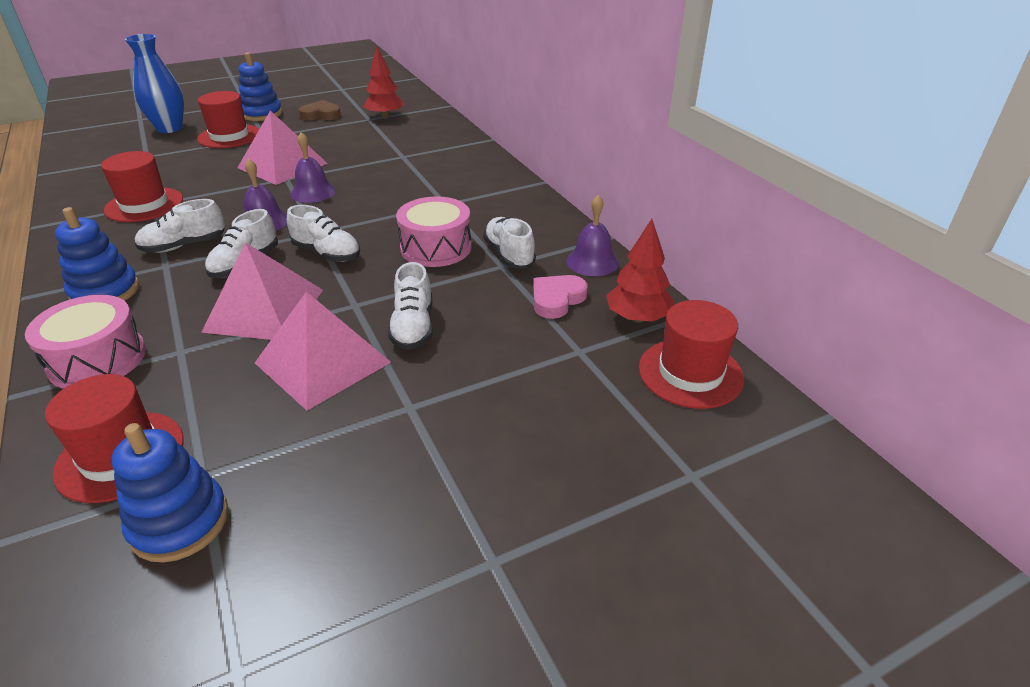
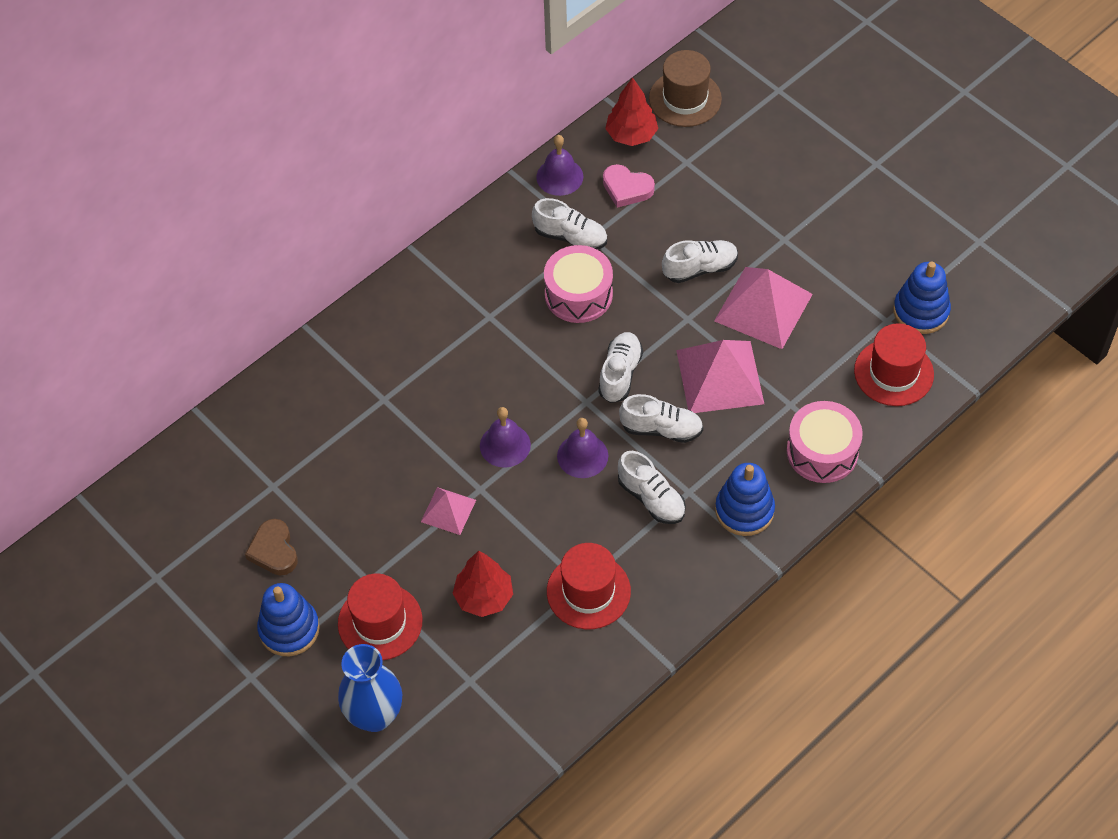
camera: 105 degrees left, 20 degrees up
pink pyramid [237,111,328,185] -> pink pyramid [421,487,476,535], size x0.54
red tree [364,46,405,119] -> red tree moved to [452,551,513,617]
white shoe [483,217,536,268] -> white shoe turned 120 degrees counterclockwise [532,198,607,250]
red hat [639,300,744,409] -> brown hat [649,50,722,127]

